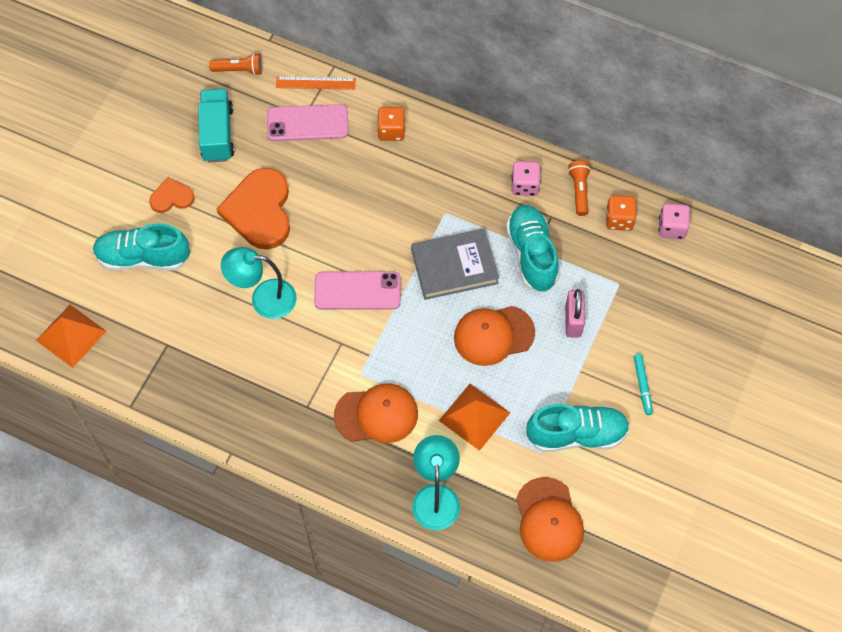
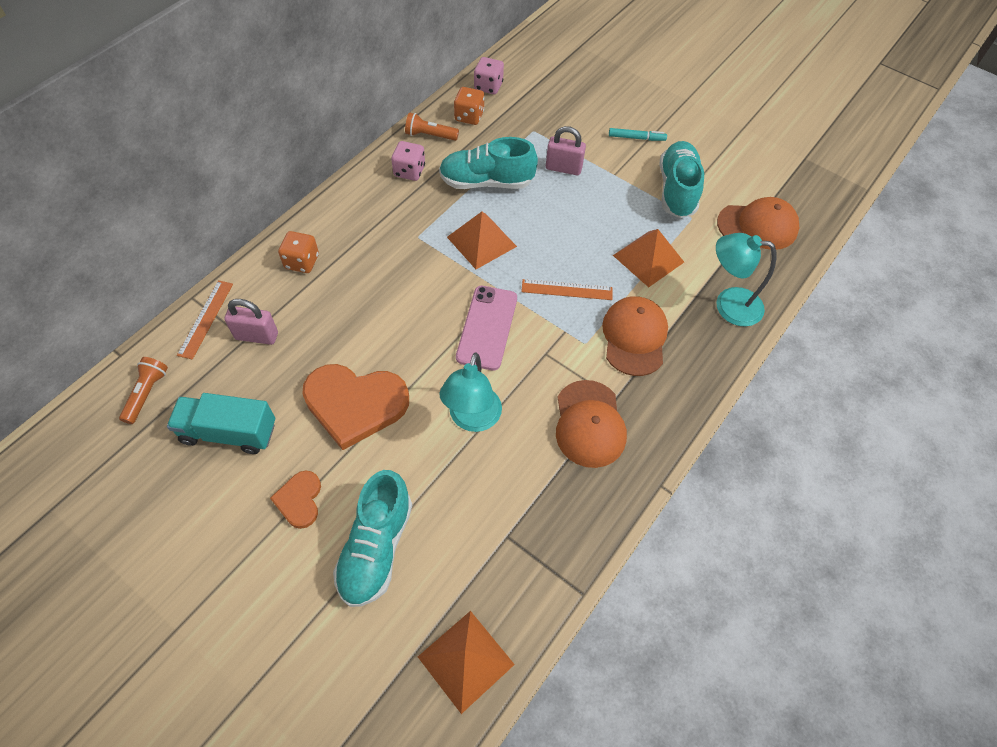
camera: 80 degrees left, 5 degrees down
pink phone [267,104,349,141] -> pink padlock [224,299,278,345]
grey book [411,229,499,300] -> orange pyramid [447,212,517,269]
orange cap [454,306,535,366] -> orange cap moved to [556,380,627,468]
none -> orange ruler [521,279,613,300]

